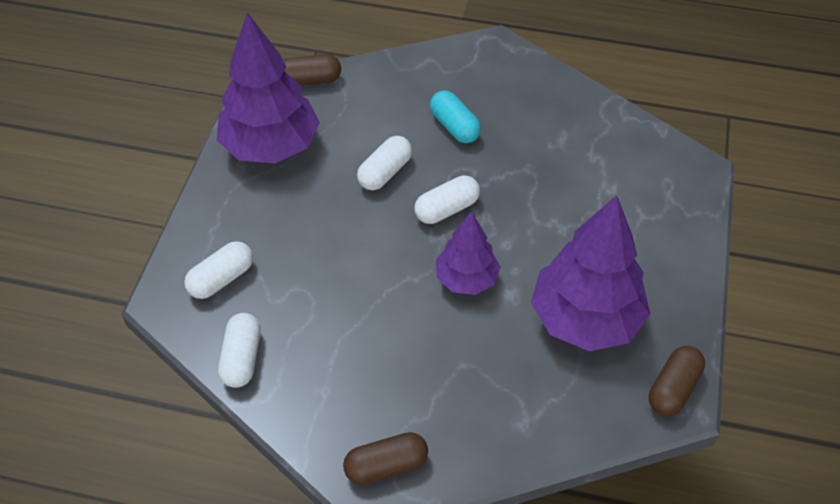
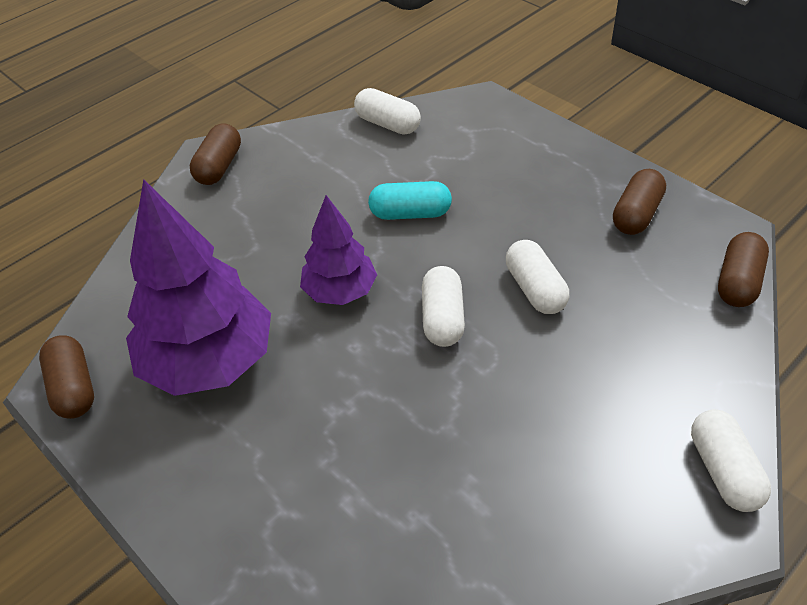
camera: 125 degrees right, 5 degrees down
white capsule [184,241,253,299] -> white capsule moved to [691,409,771,512]
purple tree [217,12,320,163] -> brown capsule [613,169,666,235]
turquoise capsule [430,90,481,143] -> turquoise capsule moved to [368,181,452,220]

